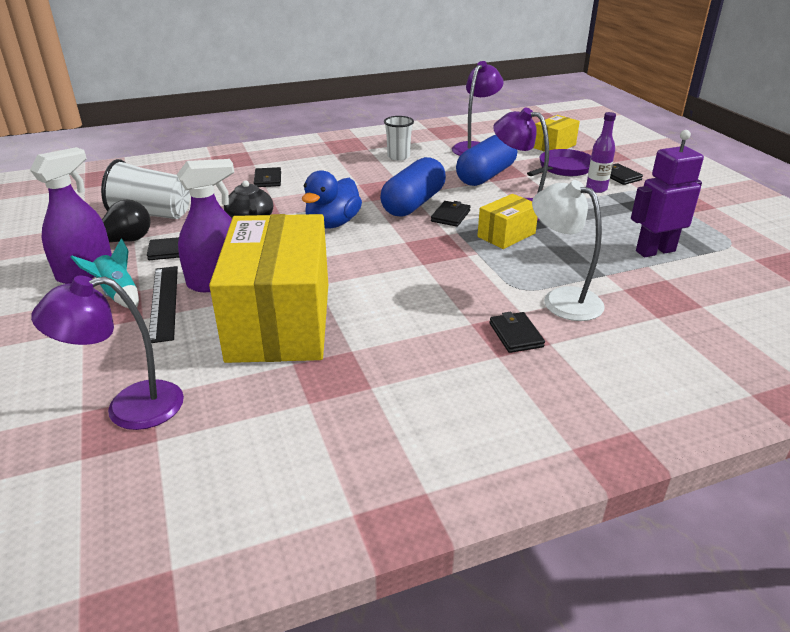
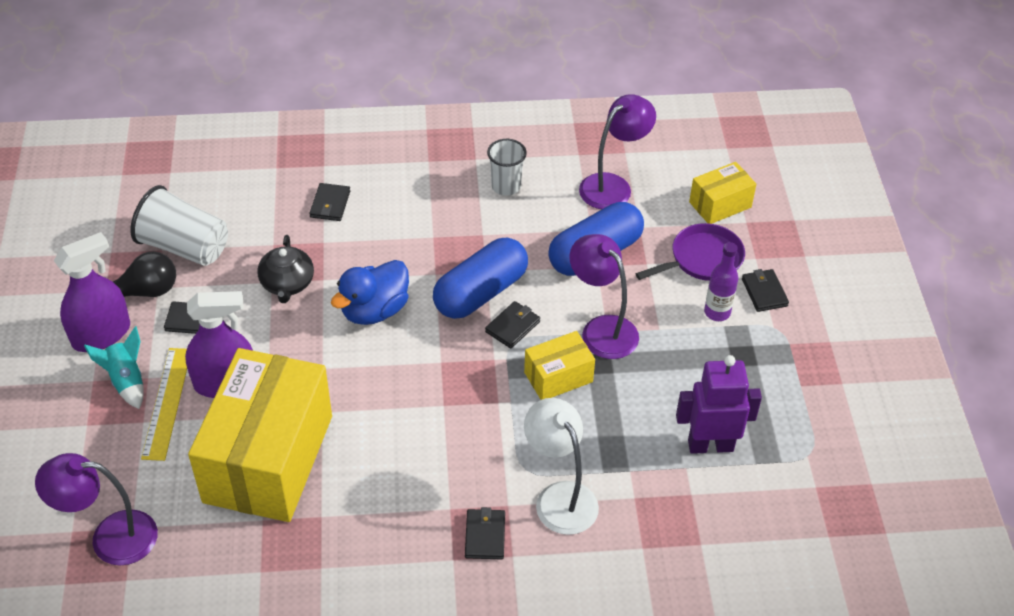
camera: 15 degrees right, 15 degrees up
black ruler [149,266,178,343] -> yellow ruler [141,348,187,461]

